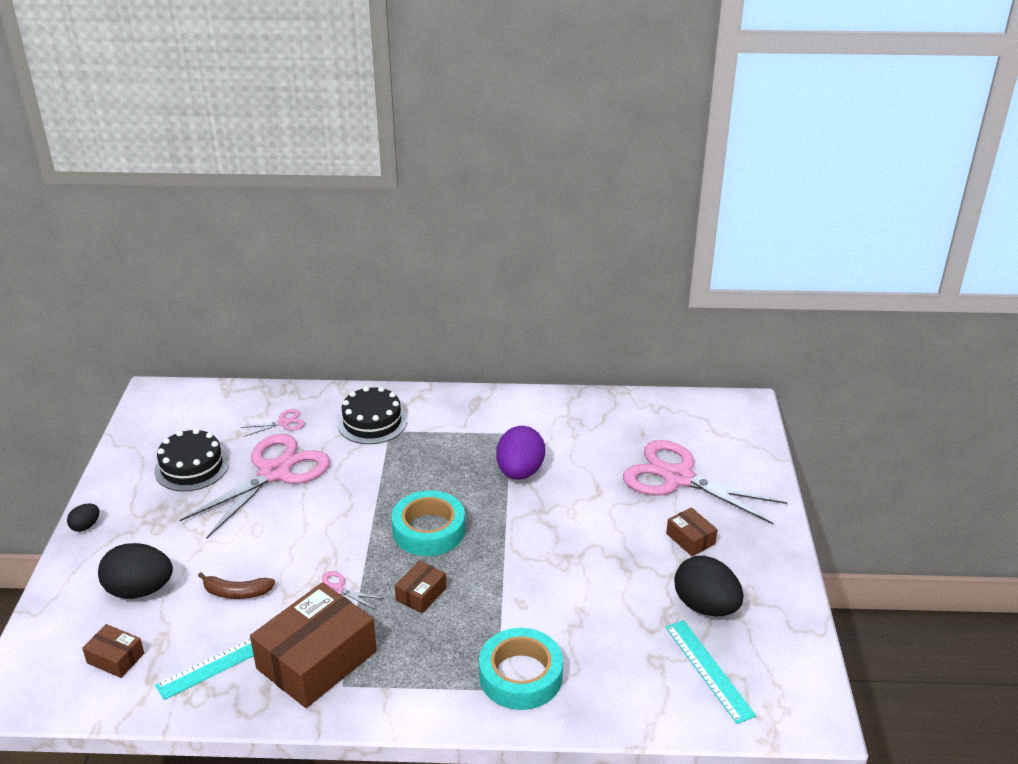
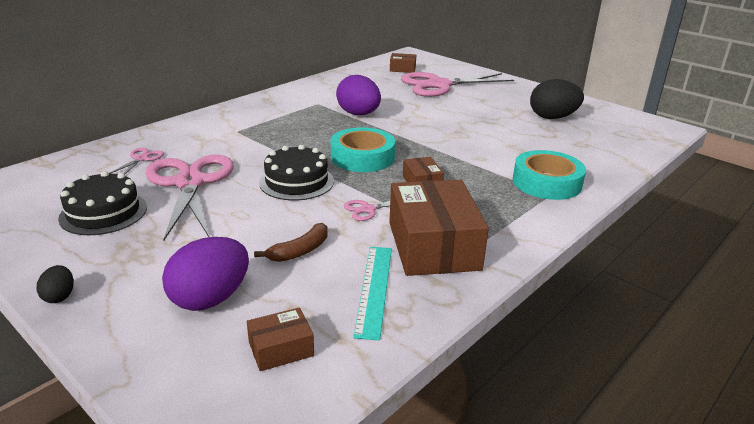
camera: 50 degrees left, 5 degrees down
black egg [98,543,173,599] -> purple egg [162,237,249,311]
black cake [337,386,407,444] -> black cake moved to [259,145,334,201]
brown box [666,507,718,556] -> brown box moved to [390,53,416,73]
turquoise ruler [666,620,756,724] -> none

